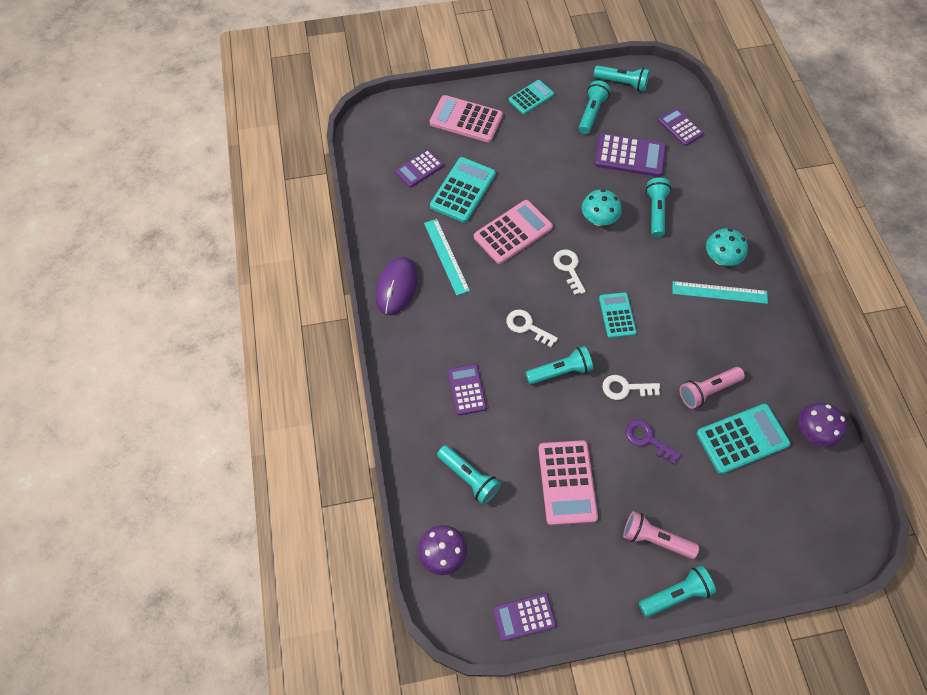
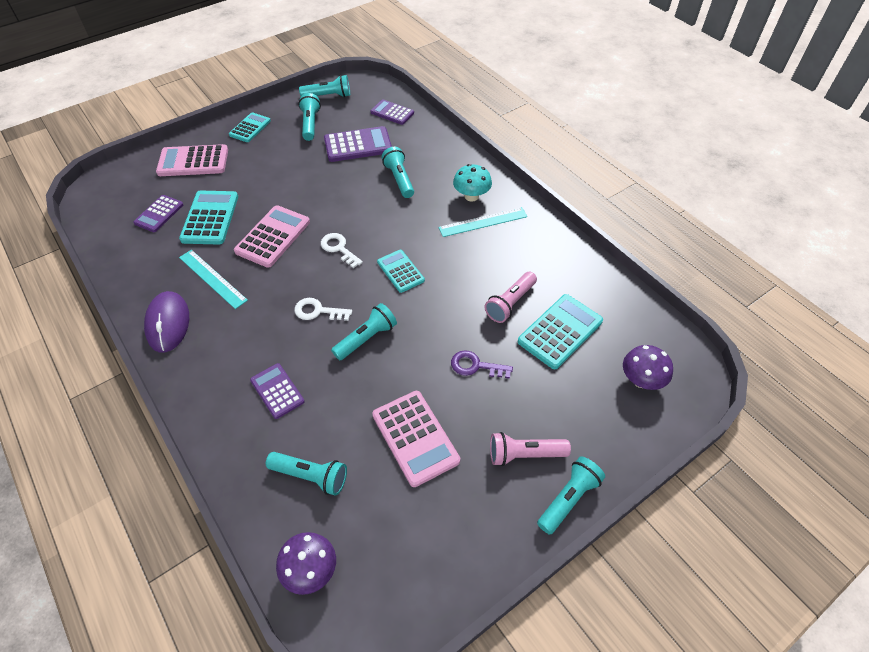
camera: 25 degrees left, 10 degrees down
purple calculator [493,593,556,642] -> none
turquoise mushroom [582,189,622,226] -> none
white key [602,375,660,400] -> none
purple mushroom [799,403,847,447] -> purple mushroom moved to [623,345,673,390]

